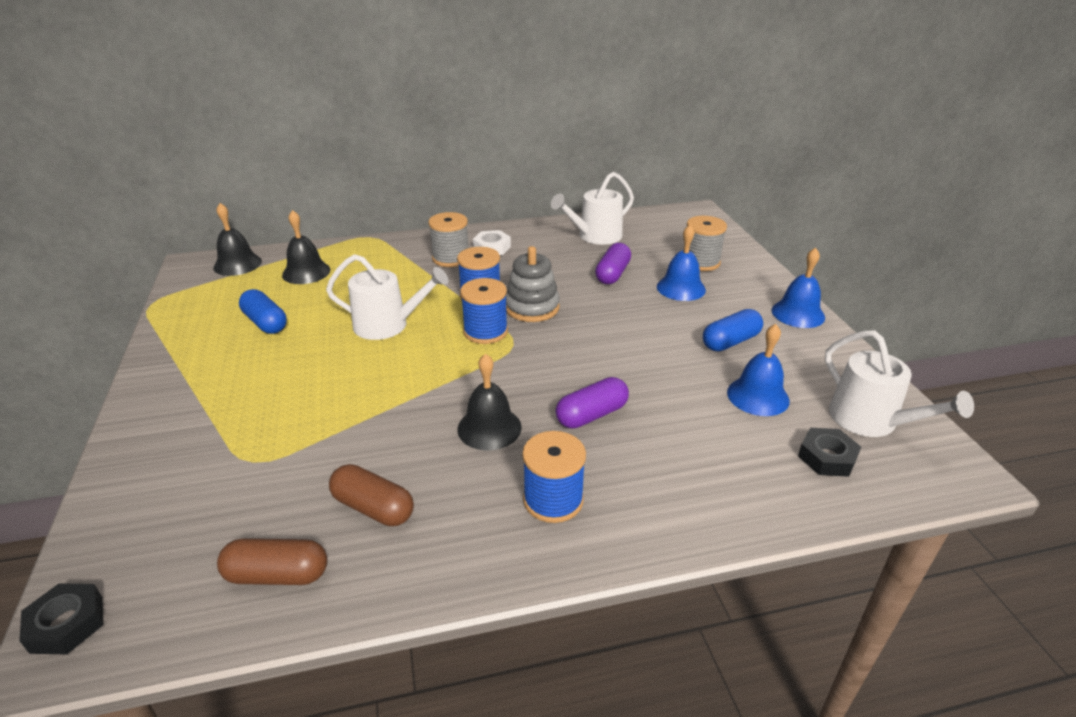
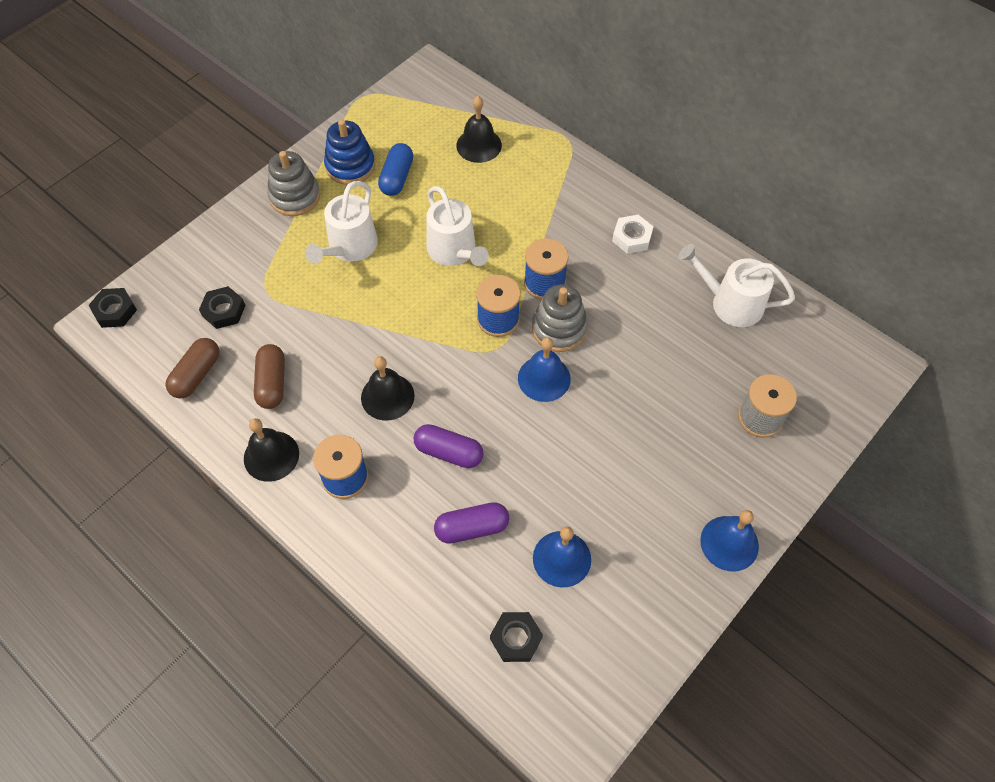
camera: 55 degrees right, 25 degrees up
black bell [213,203,262,276] -> black bell moved to [244,418,299,482]
brown capsule [217,538,327,585] -> brown capsule turned 60 degrees clockwise [165,338,220,399]
grey spool [428,212,469,267] -> none
purple capsule [595,243,631,284] -> purple capsule moved to [434,502,509,544]
blue bell [657,225,706,301] -> blue bell moved to [518,337,571,402]
blue capsule [703,309,763,351] -> none
white watering can [825,331,974,437] -> white watering can moved to [305,181,378,264]
none -> black nut [199,286,246,329]
none -> grey stacking toy [267,151,320,216]
none -> blue stacking toy [324,119,375,185]

